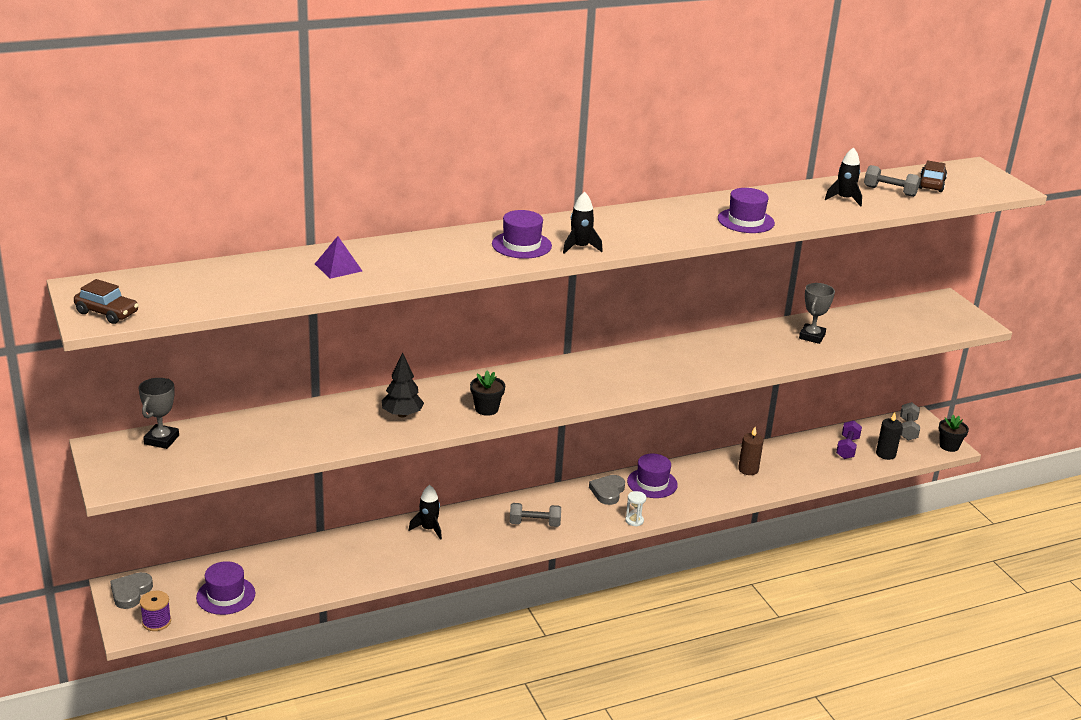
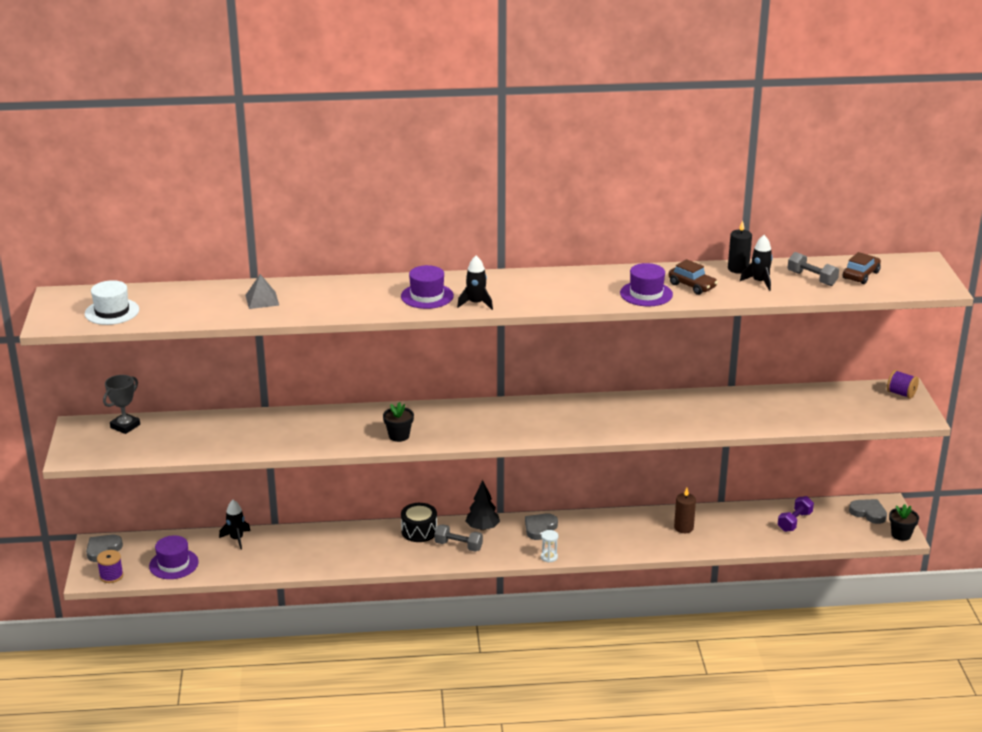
camera: 20 degrees right, 0 degrees up
brown car [74,279,139,324] -> brown car moved to [669,259,718,295]
purple pyramid [315,236,362,279] -> grey pyramid [245,274,279,309]
black tree [382,353,424,418] -> black tree moved to [466,480,500,531]
black rocket [408,485,442,540] -> black rocket moved to [219,500,251,550]
purple hat [627,454,678,498] -> none
grey trophy [799,283,835,344] -> none
black candle [876,412,903,460] -> black candle moved to [728,220,752,274]
grey dumbbell [900,402,920,441] -> grey heart [849,499,887,524]
none -> white hat [85,280,139,325]
none -> black drum [401,503,437,542]
none -> purple spool [887,370,919,399]

